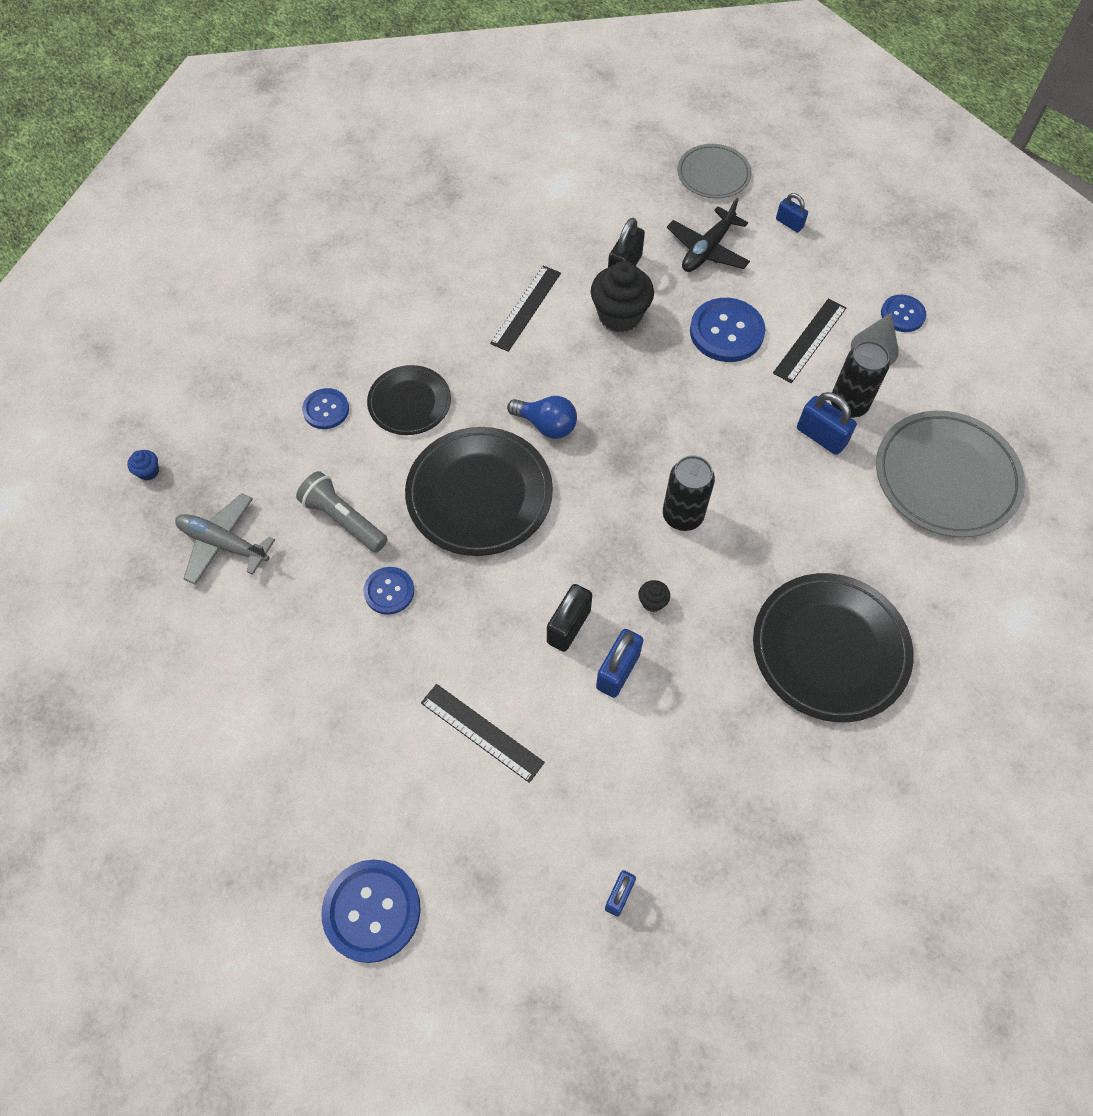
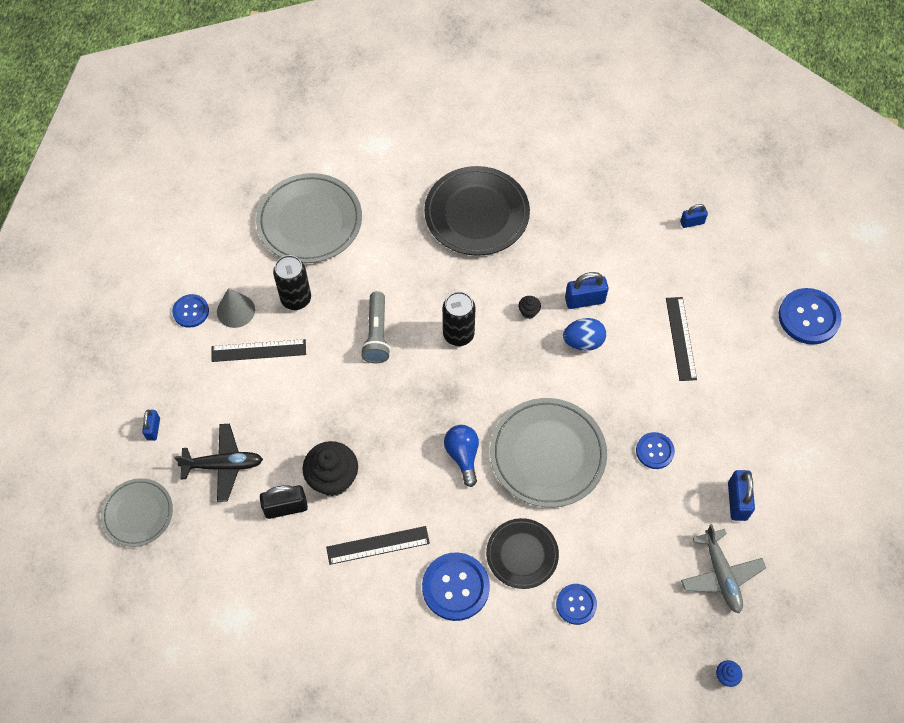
camera: 130 degrees left, 0 degrees up
grey flashlight [296,471,388,553] -> grey flashlight moved to [361,291,391,363]
black plate [405,427,553,556] -> grey plate [490,398,607,507]
black padlock [547,584,592,652] -> blue egg [563,318,606,351]
blue button [690,298,765,362] -> blue button moved to [422,552,490,621]
blue padlock [797,392,857,455] -> blue padlock moved to [728,470,755,521]

